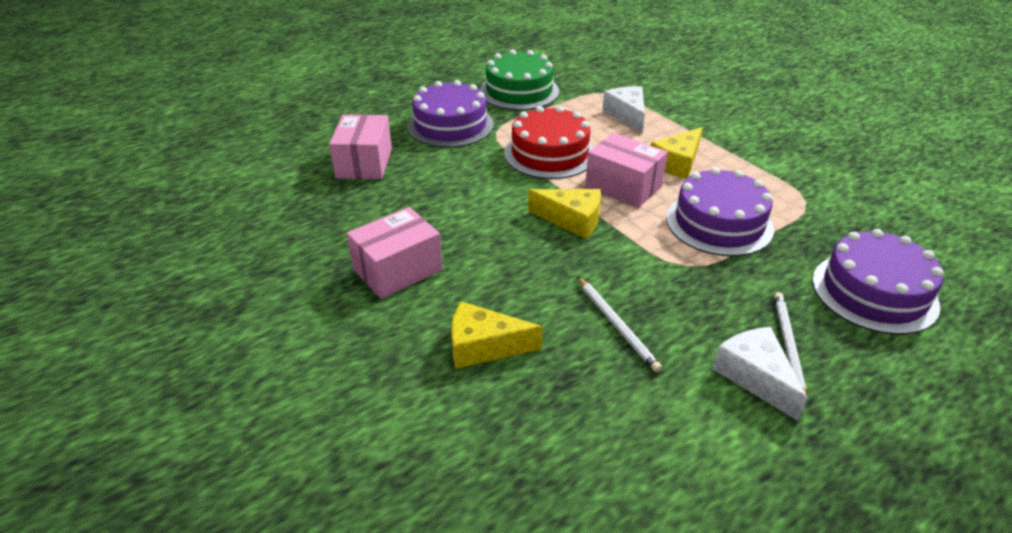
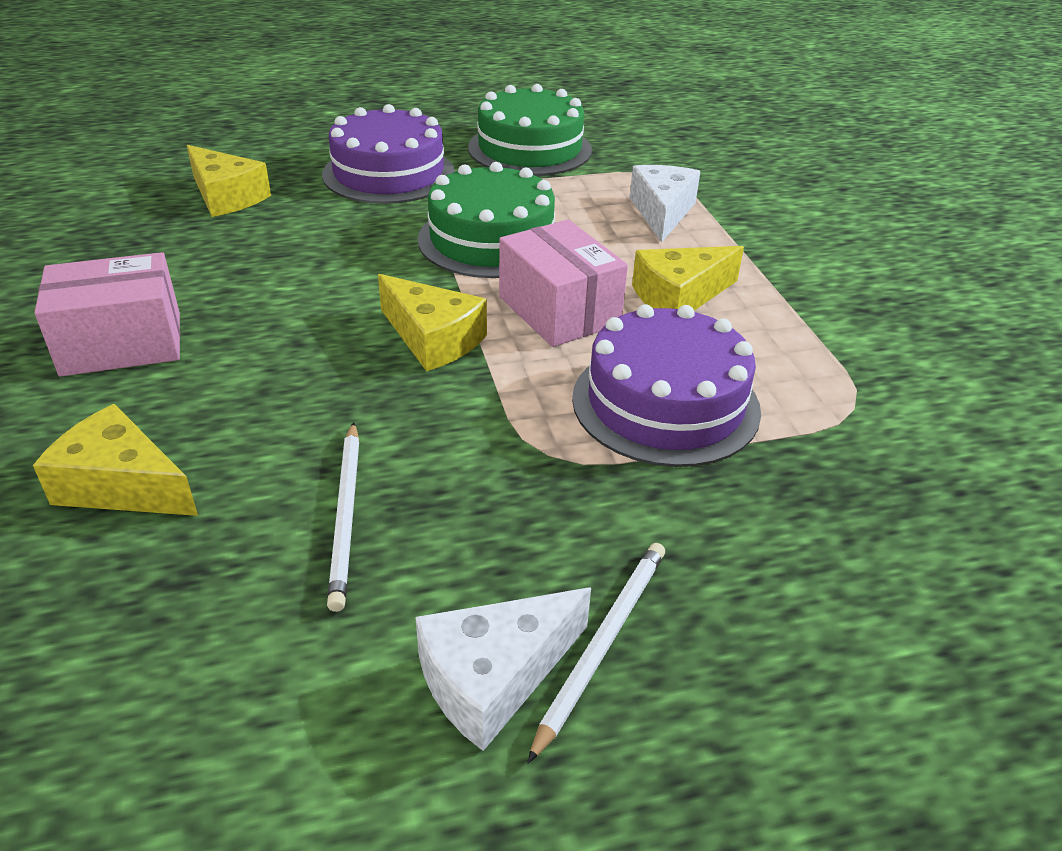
camera: 20 degrees right, 0 degrees up
pink box [329,114,392,179] -> yellow cheese [187,145,271,217]
red cake [504,106,594,179] -> green cake [418,162,555,278]
white cheese [713,327,808,421] -> white cheese turned 120 degrees counterclockwise [415,587,591,751]
purple cake [812,229,944,335] -> none

